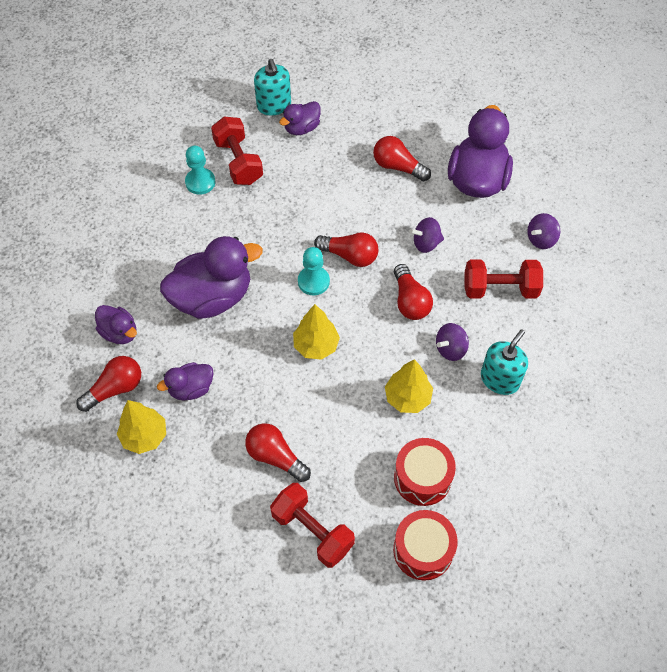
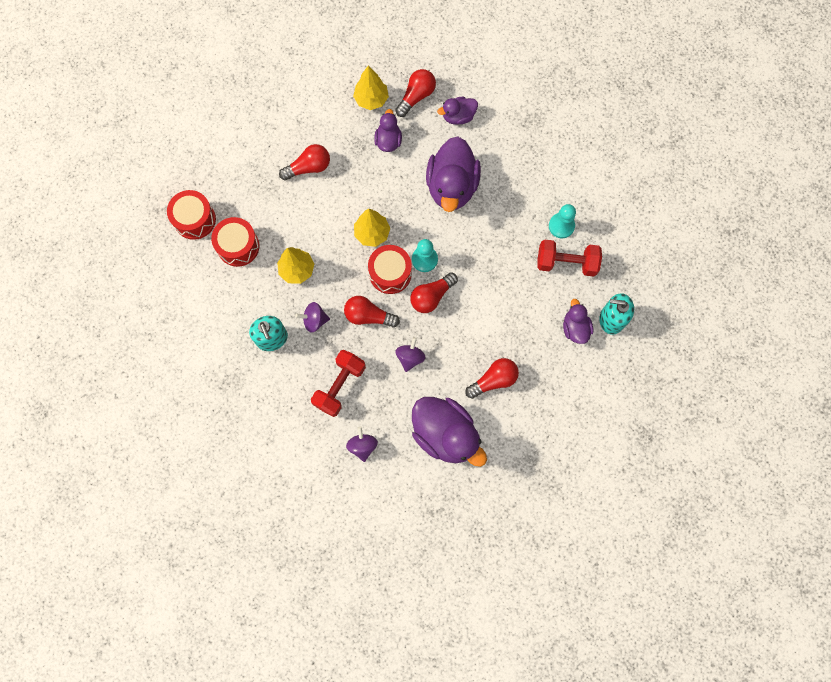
camera: 120 degrees right, 15 degrees up
red light bulb [76,356,141,412] -> red light bulb turned 135 degrees counterclockwise [396,69,436,117]
red dumbbell [270,483,355,568] -> none
purple spinning top [436,323,469,361] -> purple spinning top turned 90 degrees counterclockwise [296,302,330,333]
none -> red drum [368,245,412,294]

